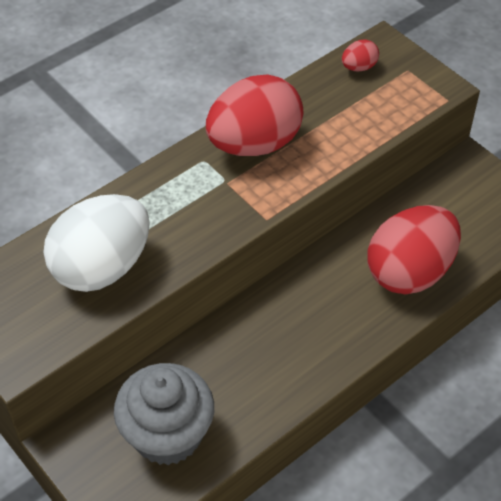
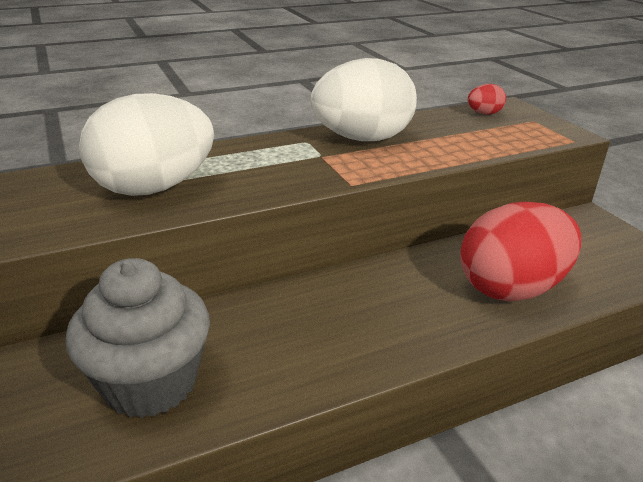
camera: 15 degrees right, 20 degrees down
red egg [206,74,303,156] -> white egg [311,58,417,141]

